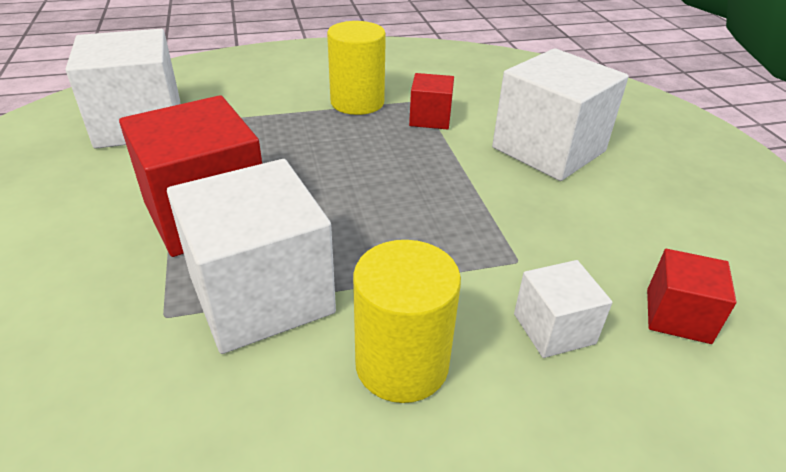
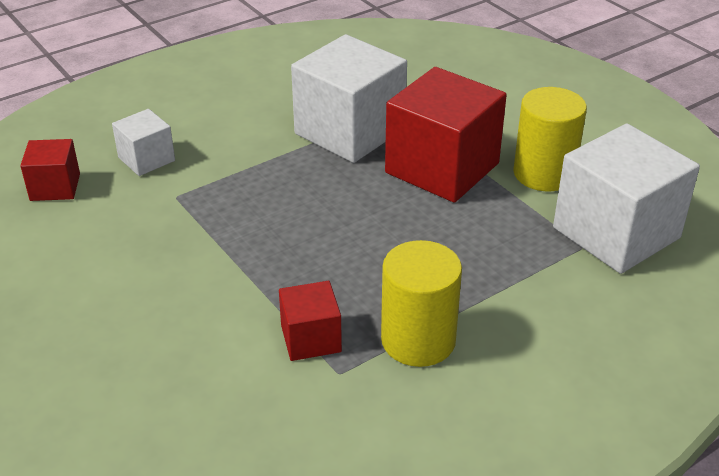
camera: 160 degrees right, 0 degrees up
yellow cylinder [353,240,461,403] -> yellow cylinder moved to [513,87,587,191]
white cube [492,48,629,181] -> none

